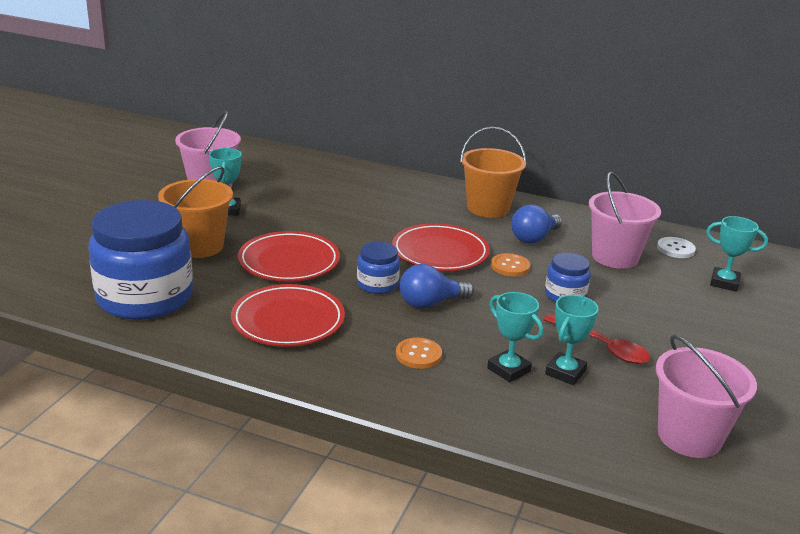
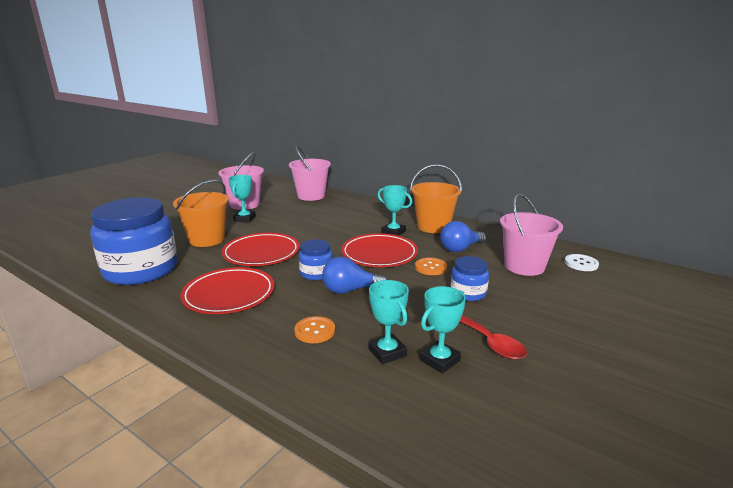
camera: 15 degrees right, 5 degrees down
pink bucket [656,335,757,458] -> pink bucket moved to [289,145,331,201]
turquoise trophy [706,216,768,292] -> turquoise trophy moved to [378,185,412,236]

